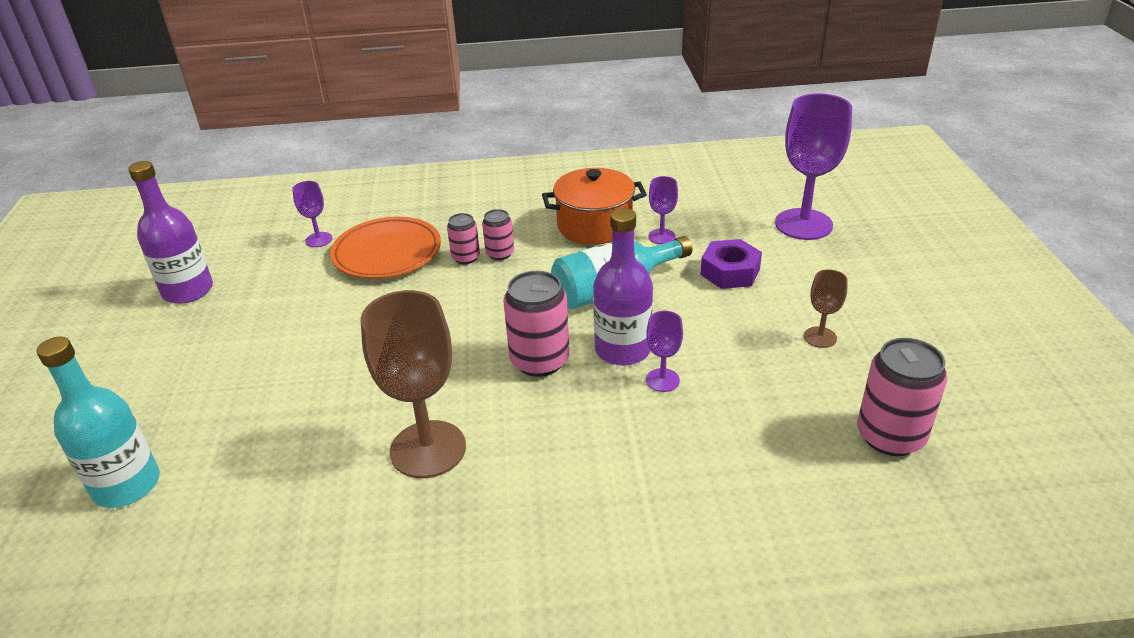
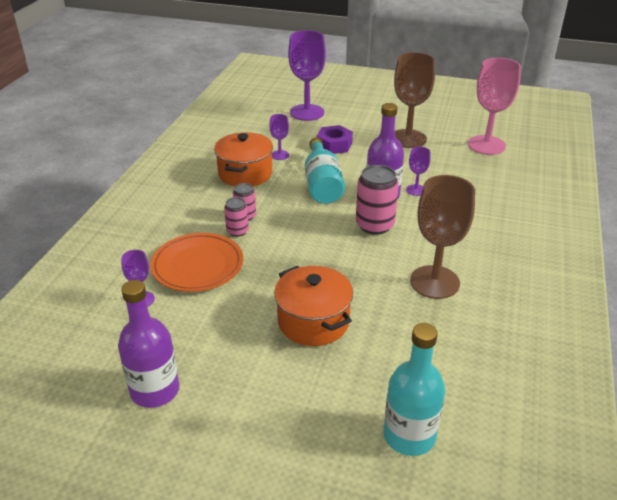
camera: 70 degrees left, 0 degrees up
brown goblet [804,269,848,348] -> brown goblet [394,52,435,148], size x2.09
pink can [857,338,947,456] -> pink goblet [468,58,521,155]
none -> orange pot [274,266,353,346]

